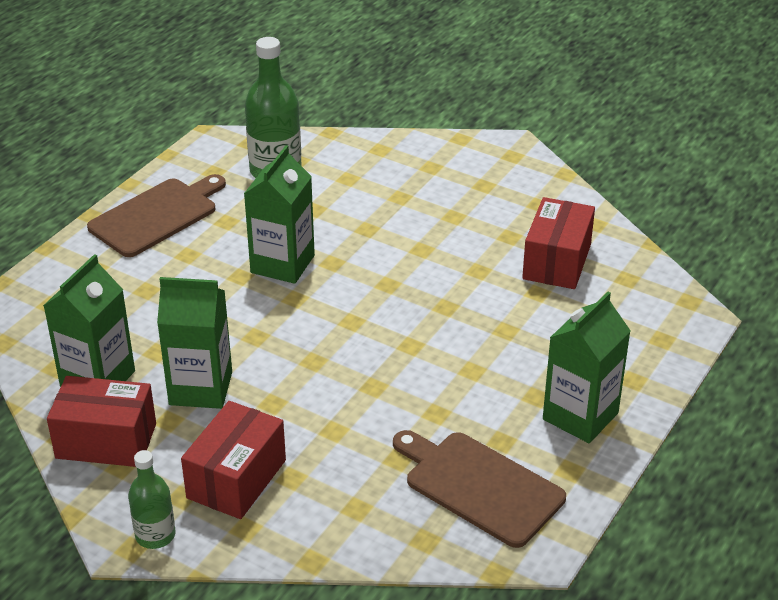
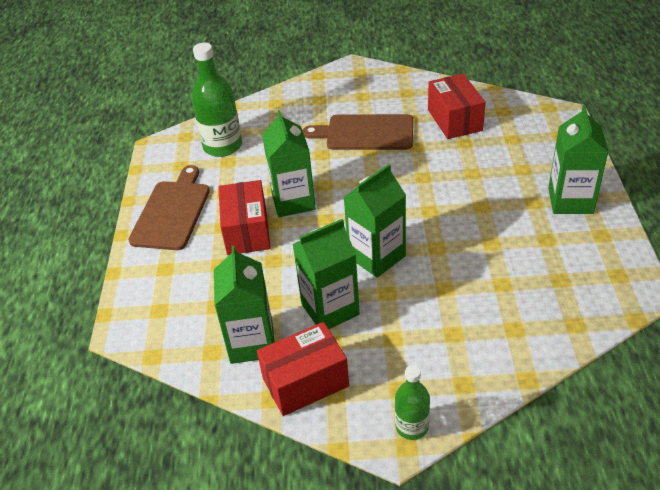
camera: 30 degrees left, 5 degrees up
red box [181,401,286,519] -> red box moved to [218,180,271,255]
brown cutting board [393,430,566,548] -> brown cutting board moved to [303,114,413,150]
none -> green carton [344,164,406,278]

